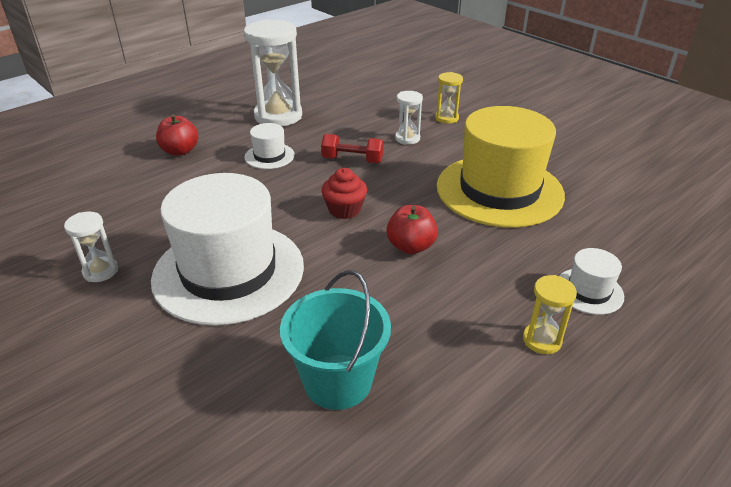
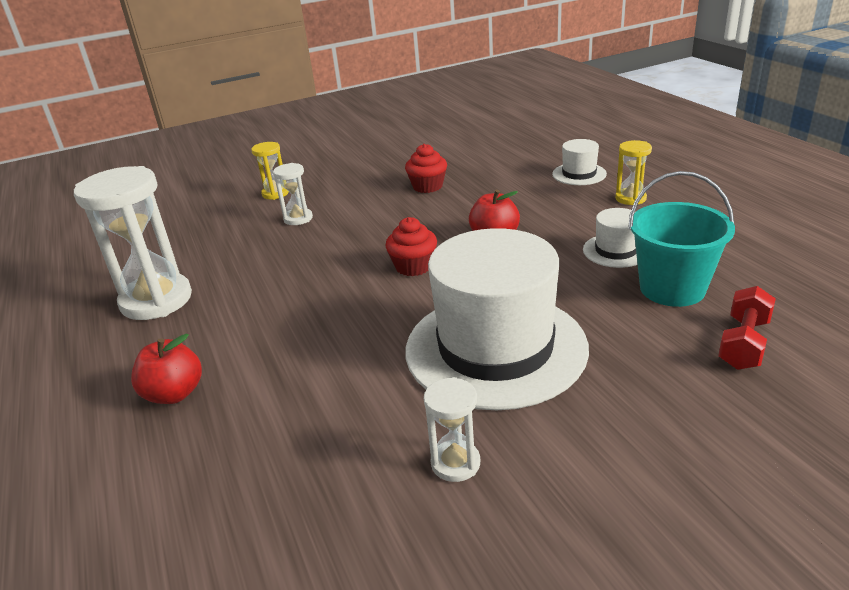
camera: 70 degrees left, 5 degrees down
white hat [245,123,295,169] -> white hat moved to [583,208,638,268]
red dumbbell [321,134,384,163] -> red dumbbell moved to [718,286,776,370]
yellow hat [437,106,565,228] -> red cupcake [405,144,447,193]

